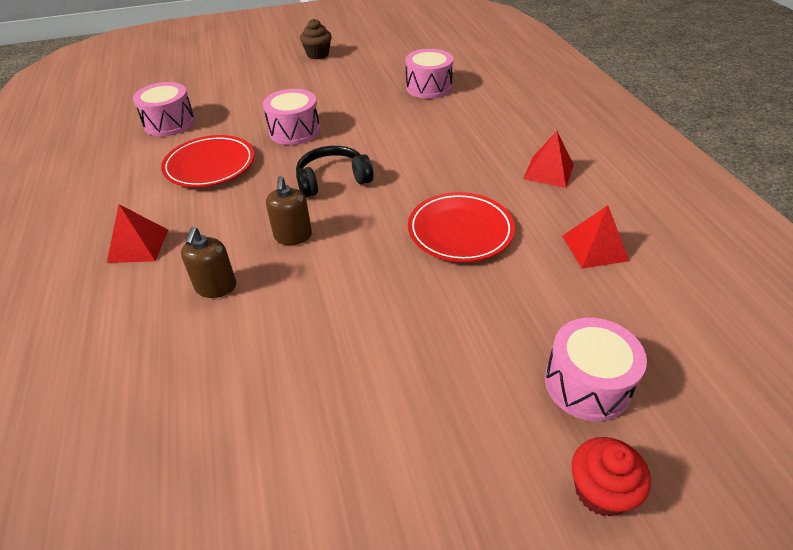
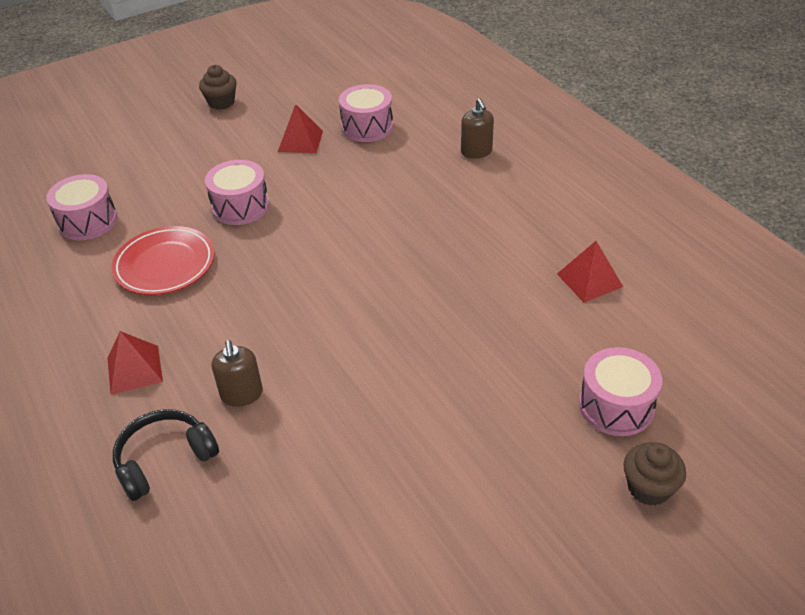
camera: 15 degrees left, 0 degrees up
brown soap dispenser [266,176,312,245] -> brown soap dispenser moved to [461,98,494,159]
black headphones [296,146,373,197] -> black headphones moved to [113,409,219,501]
red plate [408,192,515,262] -> none
red pyramid [523,131,574,188] -> red pyramid moved to [278,104,323,153]
red cupcake [572,437,651,516] -> brown cupcake [623,442,686,506]

